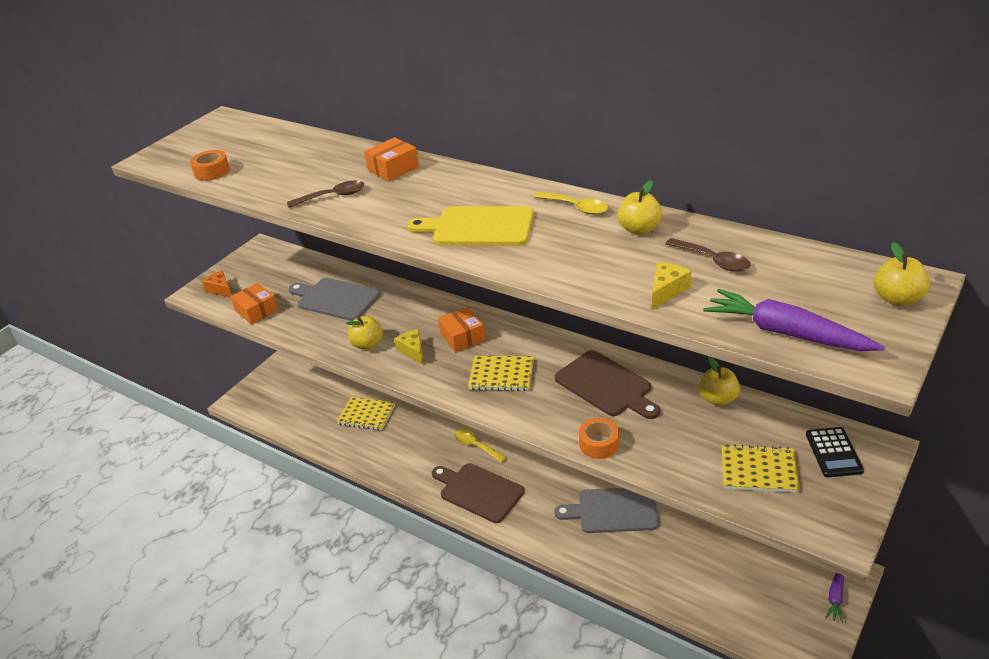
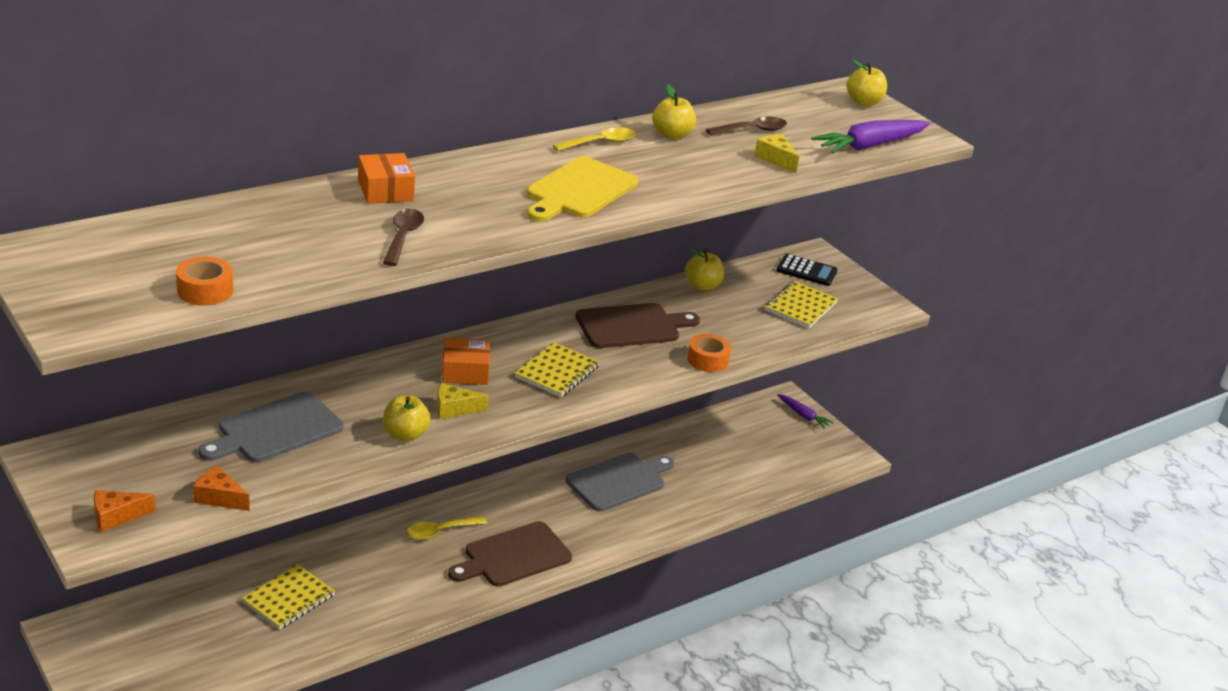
camera: 75 degrees left, 5 degrees down
orange box [230,283,278,325] -> orange cheese [193,466,250,511]
grey cutting board [554,488,659,533] -> grey cutting board turned 150 degrees counterclockwise [565,453,674,511]

